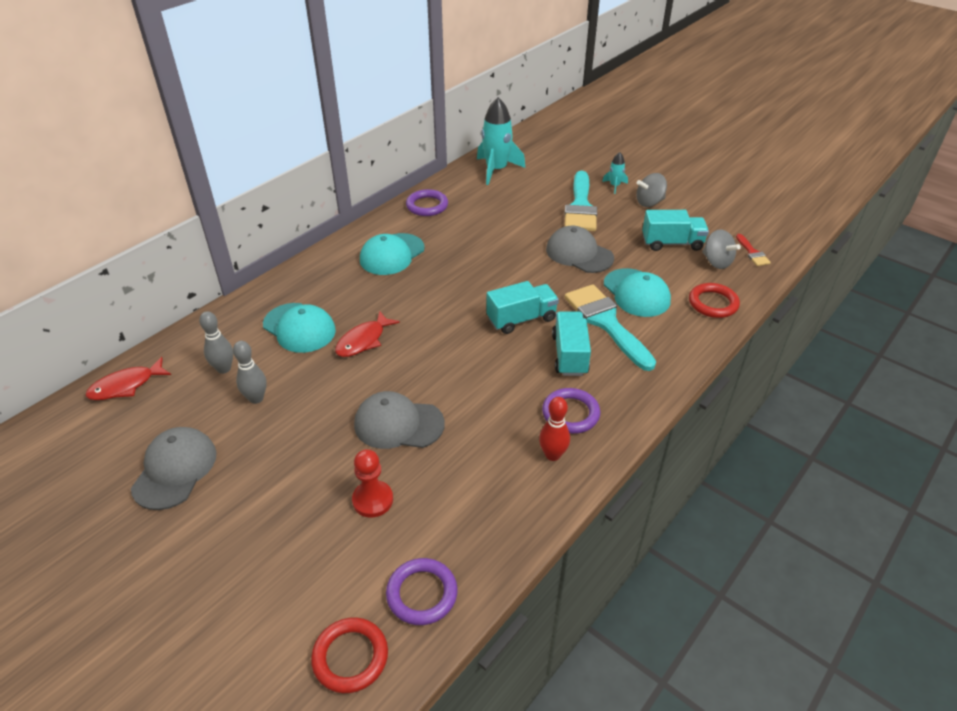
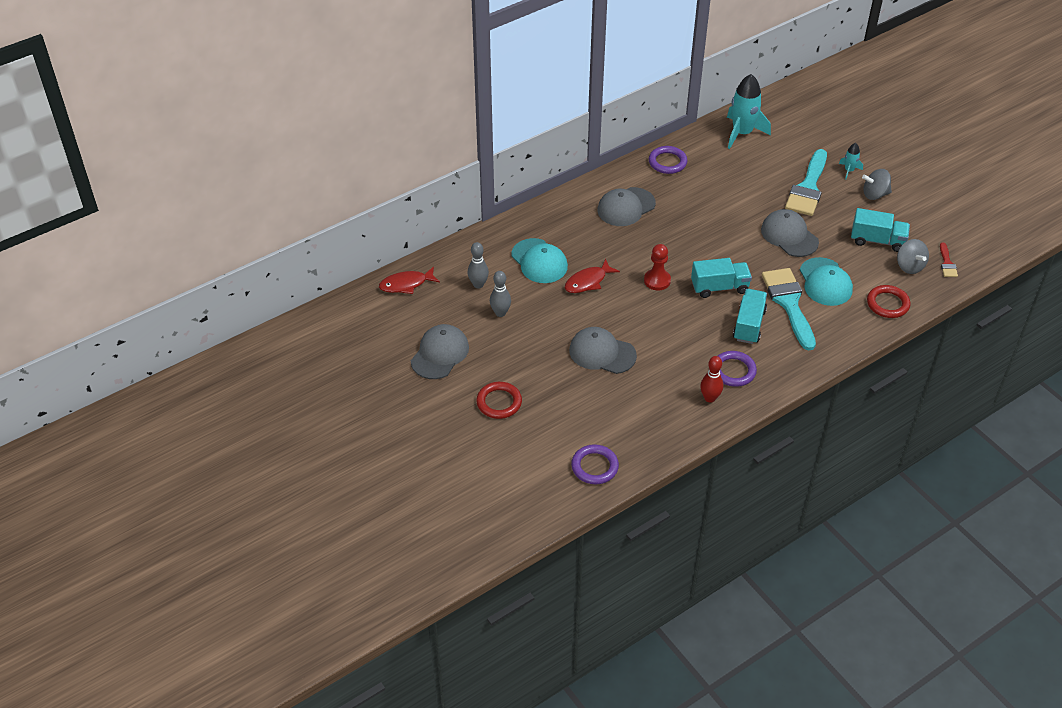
camera: 15 degrees right, 5 degrees up
red ring [311,617,388,693] -> red ring moved to [476,382,522,419]
red pawn [352,449,393,518] -> red pawn moved to [644,244,671,290]
turquoise cap [360,233,425,275] -> grey cap [598,187,656,226]

